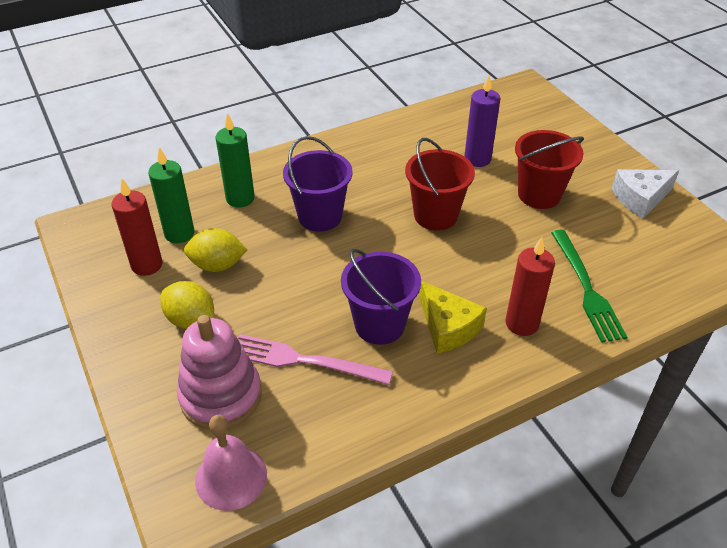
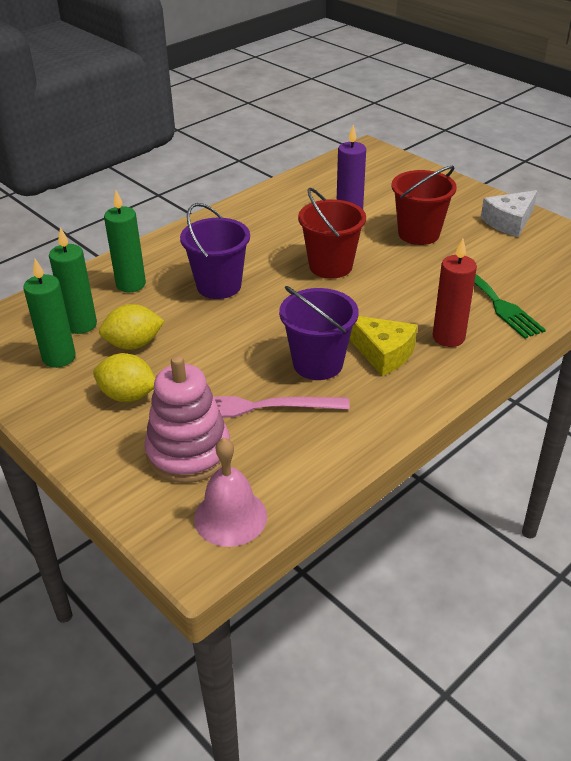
camera: 15 degrees left, 5 degrees down
red candle [111,179,162,276] -> green candle [23,259,76,368]

